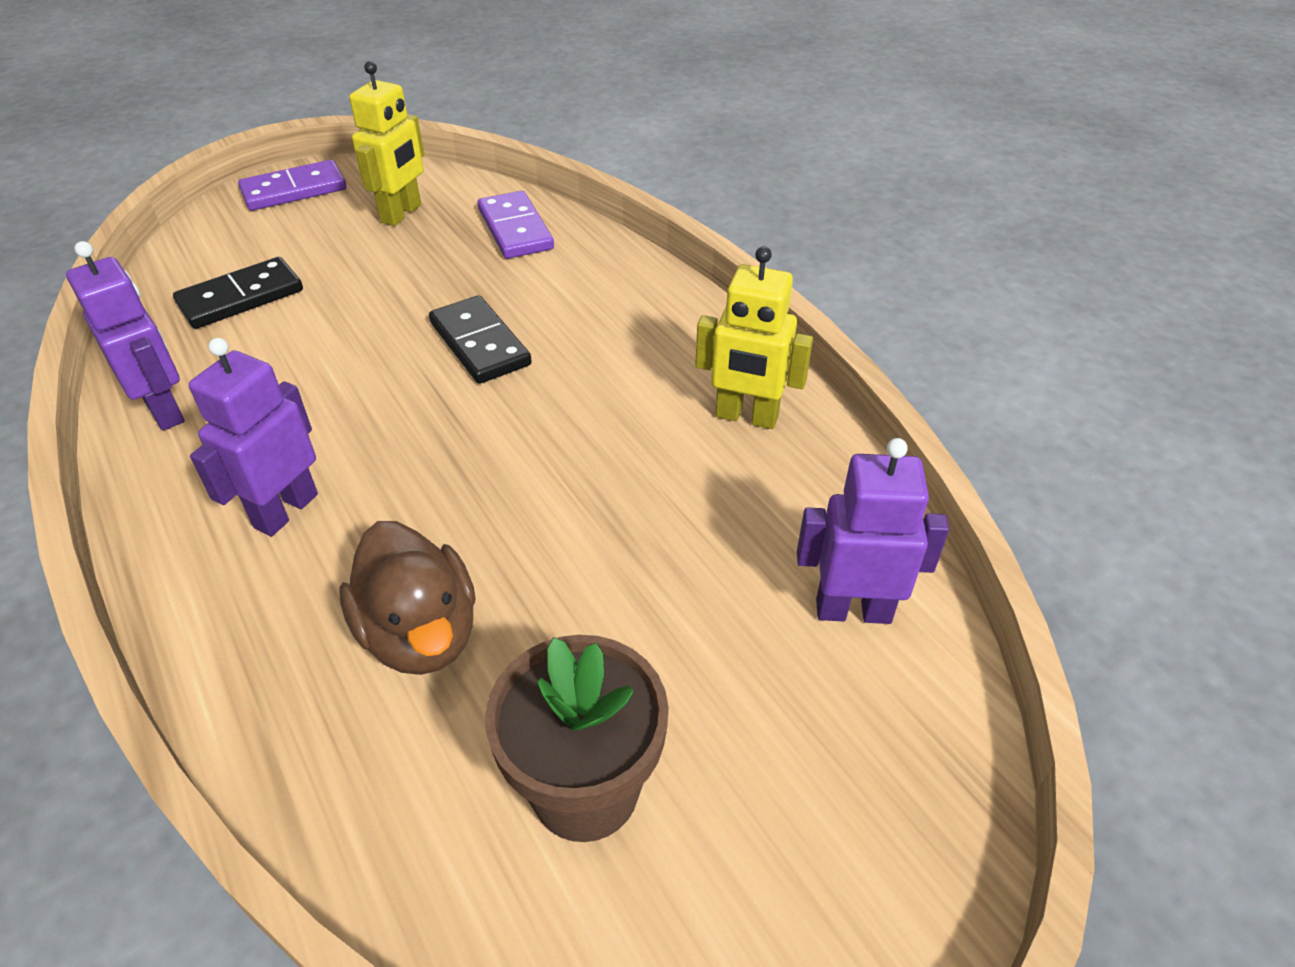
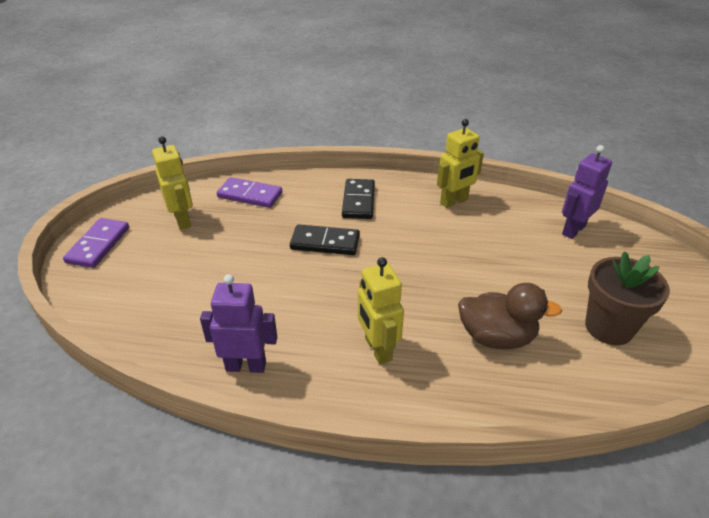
camera: 50 degrees left, 5 degrees down
black domino [173,257,303,329] -> black domino moved to [342,179,375,219]
purple robot [189,338,318,536] -> yellow robot [358,257,404,364]

